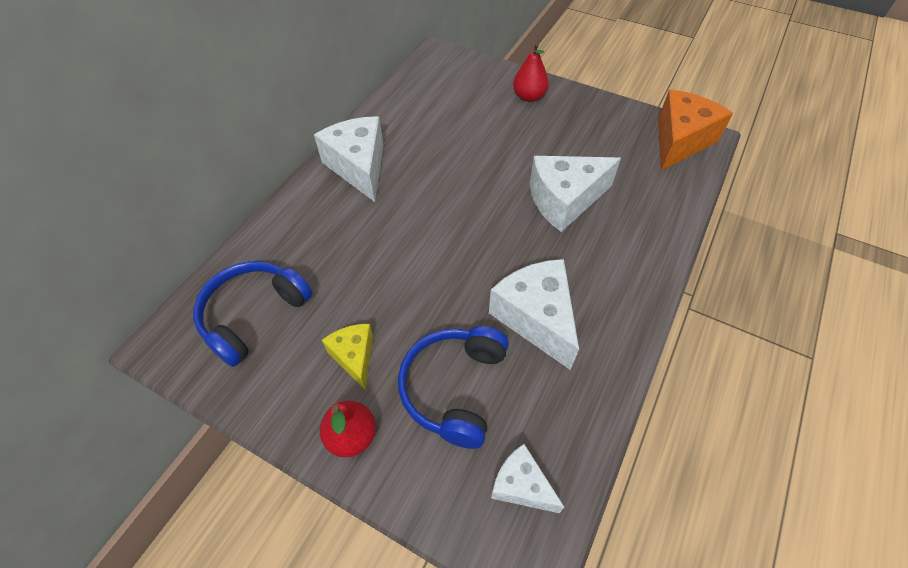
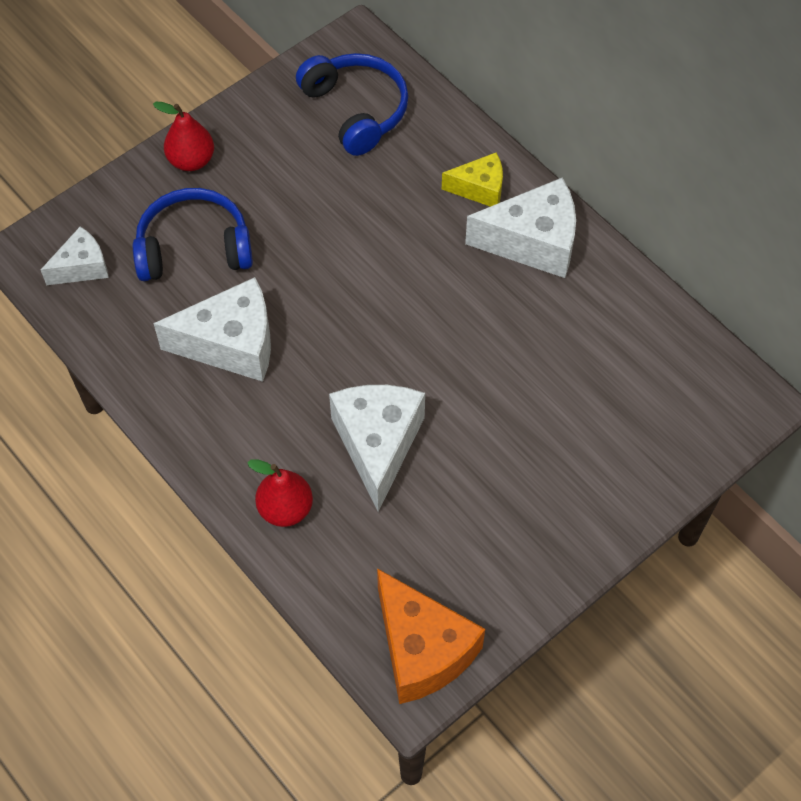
camera: 110 degrees right, 5 degrees up
yellow cheese [322,324,373,389] -> yellow cheese moved to [442,152,503,207]
blue headphones [398,326,509,449] -> blue headphones turned 45 degrees counterclockwise [133,188,253,281]
red pear [513,43,549,102] -> red pear moved to [247,460,313,527]

